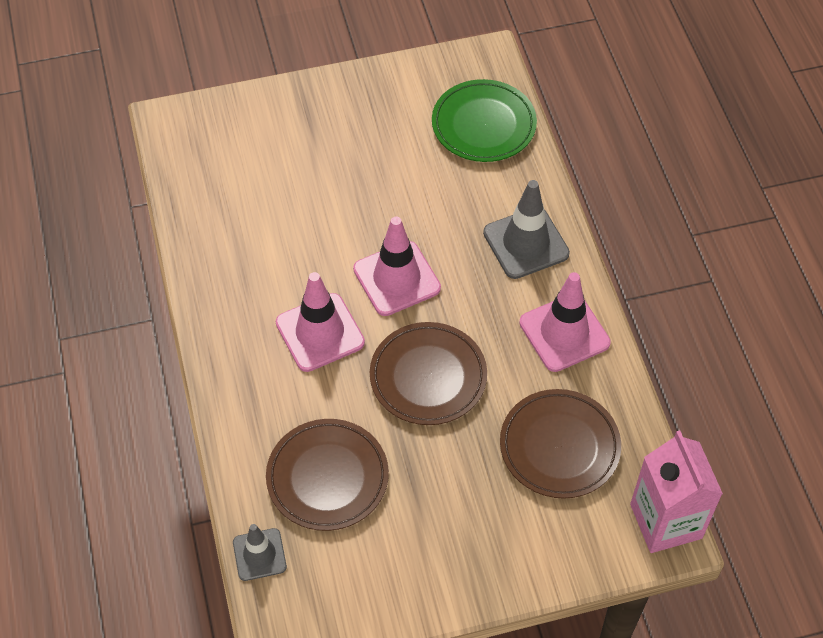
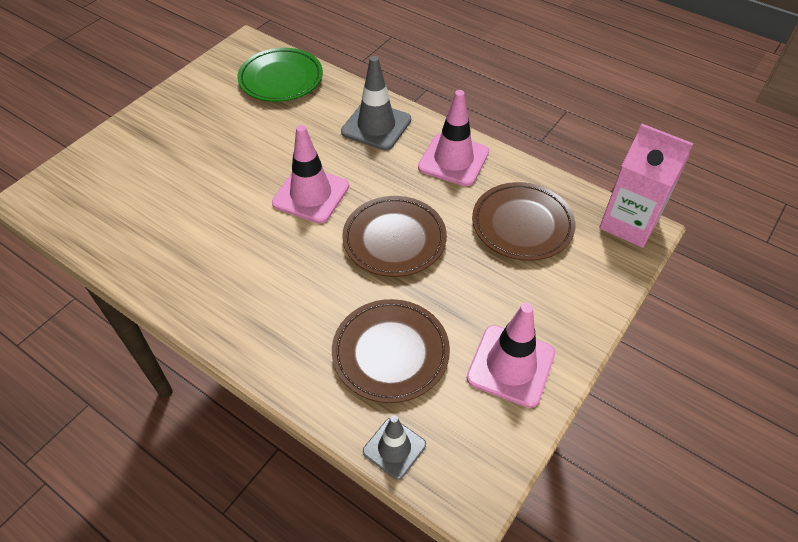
camera: 40 degrees left, 5 degrees down
pink traffic cone [276,272,365,372] -> pink traffic cone moved to [467,303,555,408]

